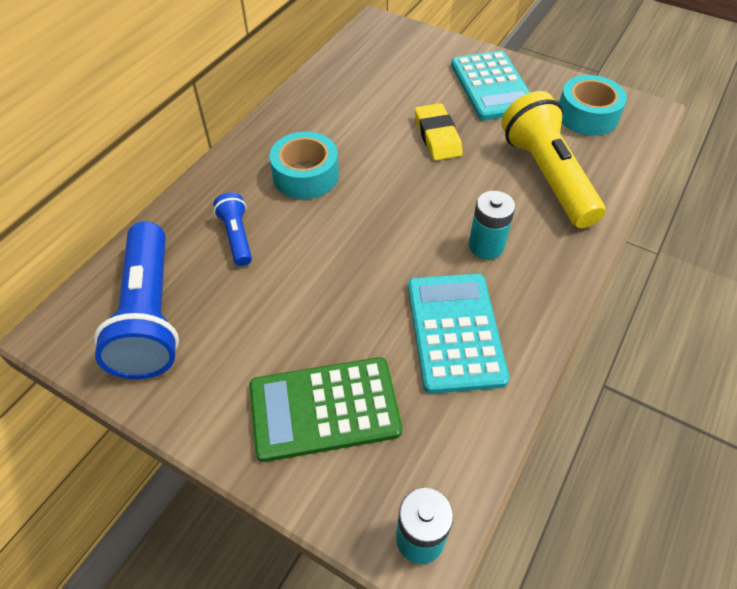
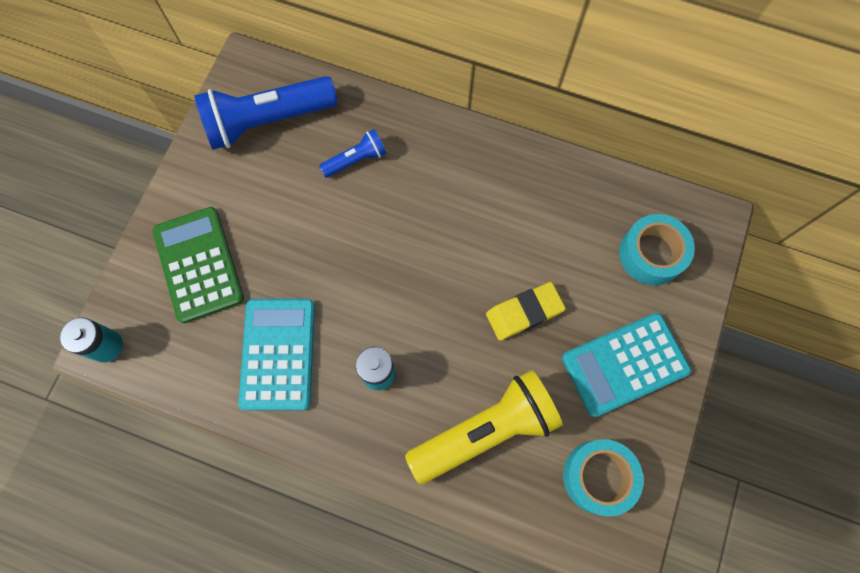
camera: 80 degrees right, 20 degrees up
turquoise tape [269,132,339,199] -> turquoise tape moved to [619,214,695,285]
turquoise calculator [408,273,509,394] -> turquoise calculator turned 75 degrees counterclockwise [238,299,315,411]

